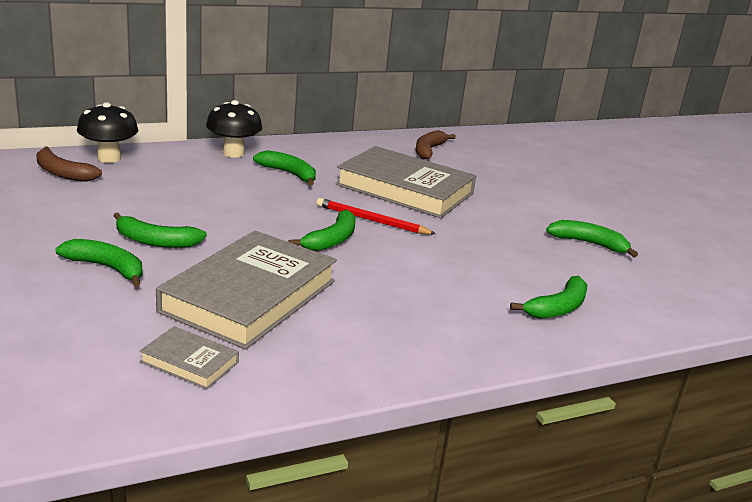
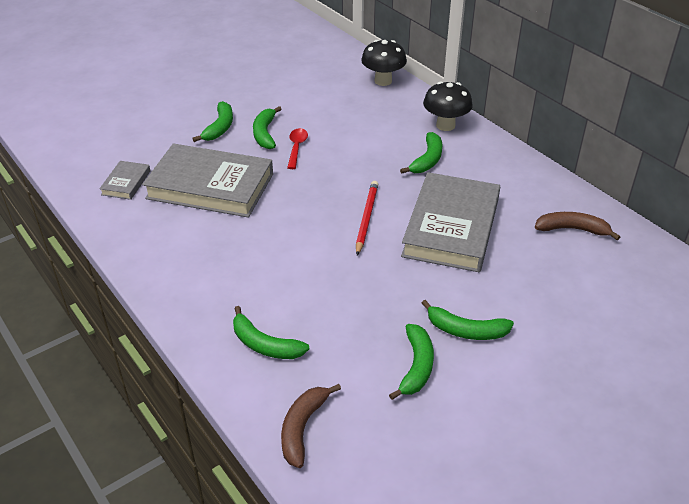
camera: 80 degrees right, 15 degrees up
brown banana [36,147,102,182] -> brown banana moved to [281,384,341,468]
green banana [288,210,356,251] -> green banana moved to [422,300,514,340]
none -> red spoon [287,128,308,169]

